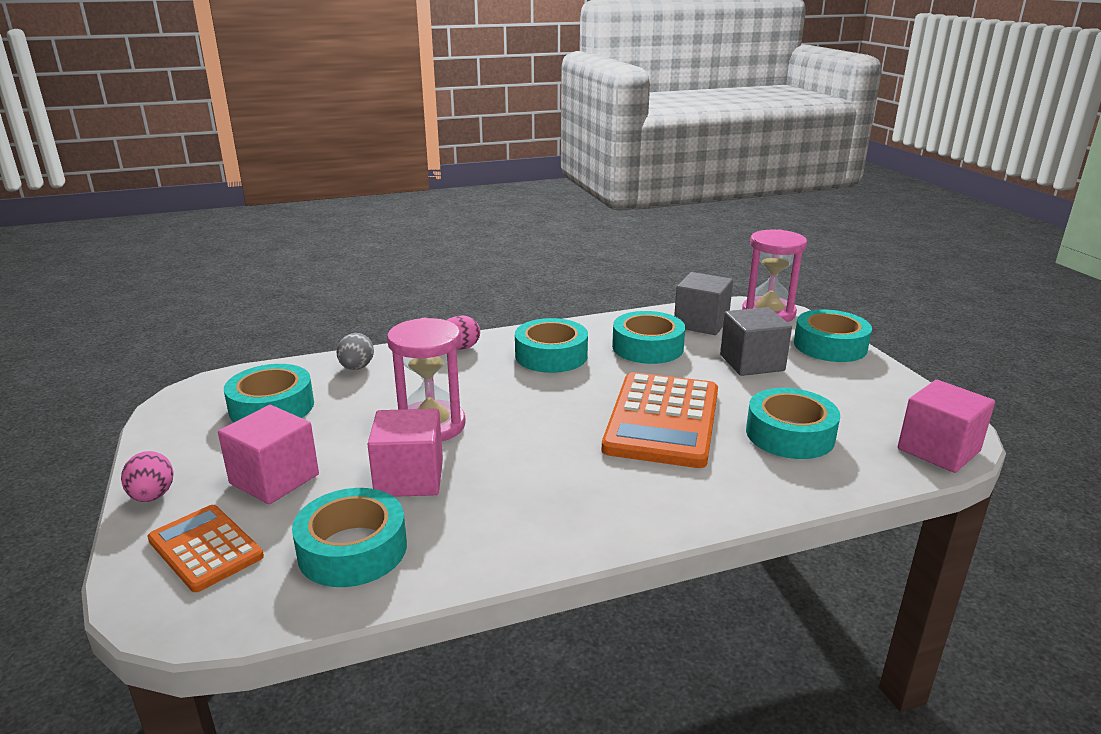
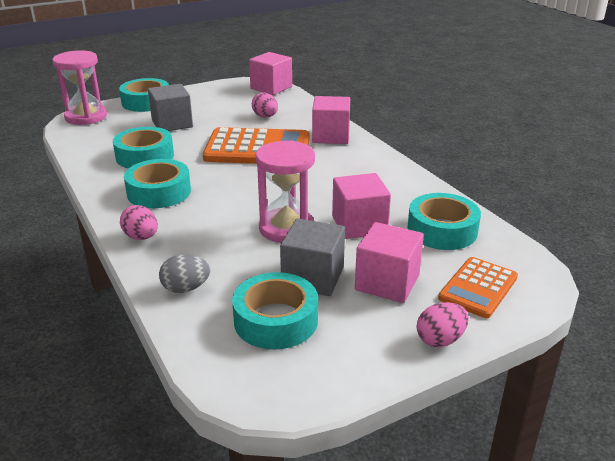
camera: 100 degrees left, 5 degrees up
grey cube [674,272,733,335] -> grey cube moved to [280,219,345,296]
turquoise tape [746,388,840,459] -> pink egg [252,93,278,117]
none -> pink cube [312,96,350,144]

